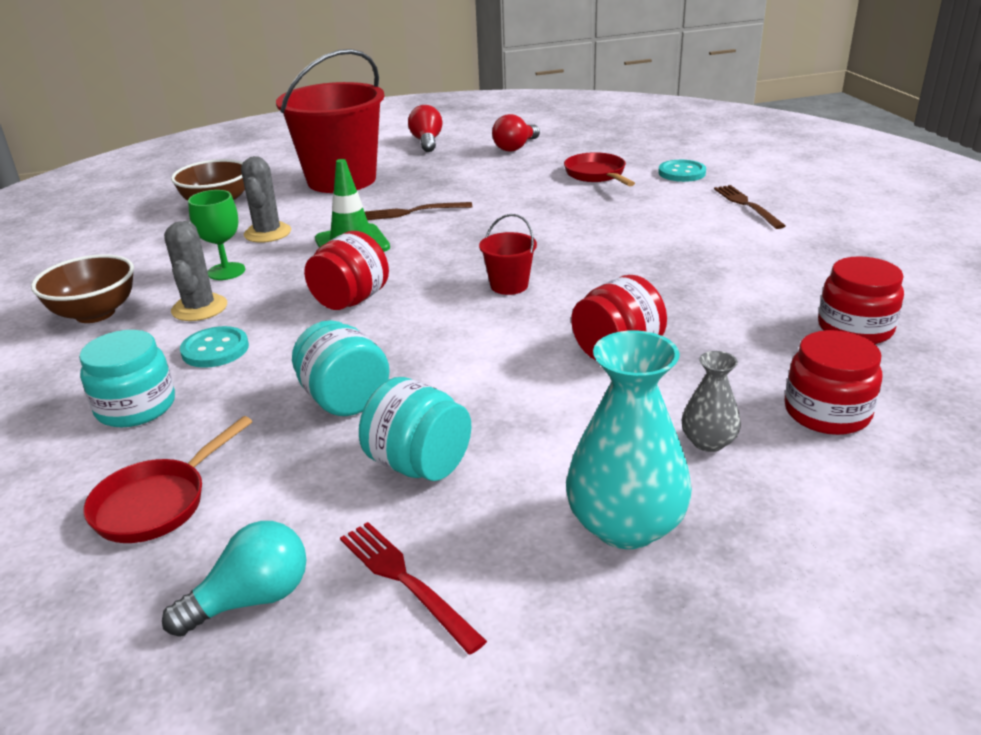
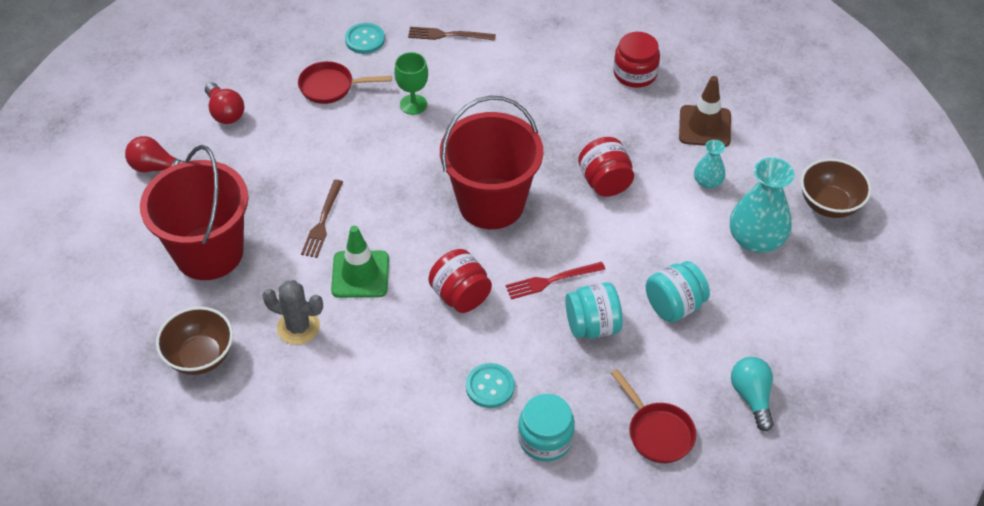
camera: 70 degrees left, 20 degrees up
brown bowl [31,254,134,323] -> brown bowl moved to [801,158,872,218]
grey cactus [164,220,227,321] -> none
green goblet [188,190,245,280] -> green goblet moved to [394,52,428,115]
red fork [340,522,487,654] -> red fork moved to [506,262,605,299]
red bucket [479,214,537,295] -> red bucket [440,95,543,229], size x2.38
grey vase [682,351,741,452] -> turquoise vase [694,140,725,189]
red jar [785,330,883,435] -> brown traffic cone [679,76,731,147]

